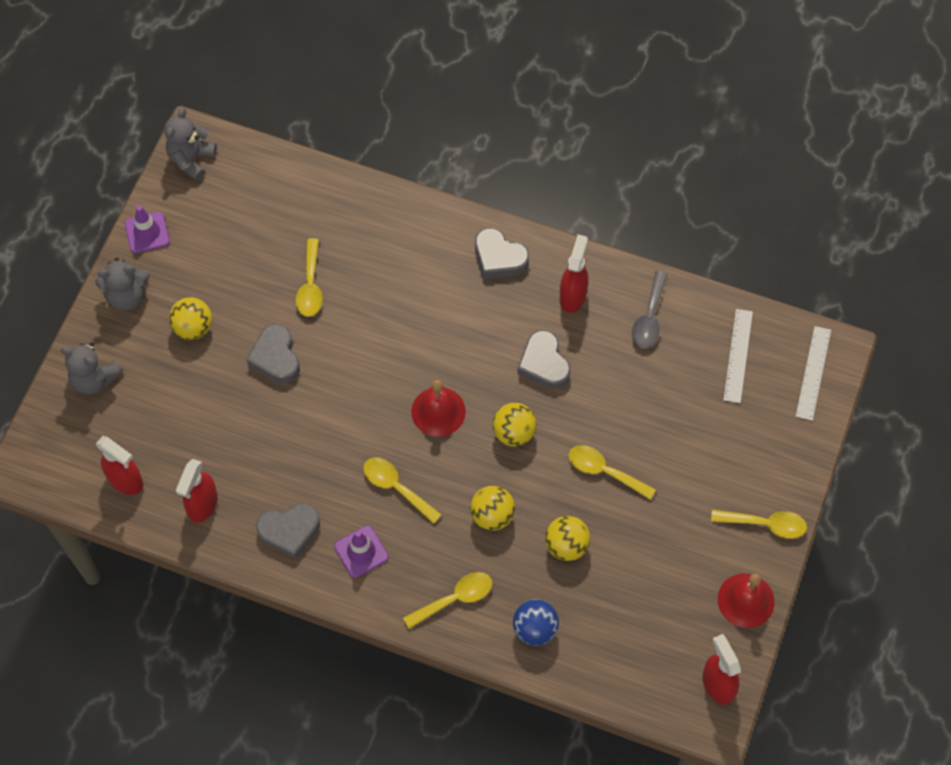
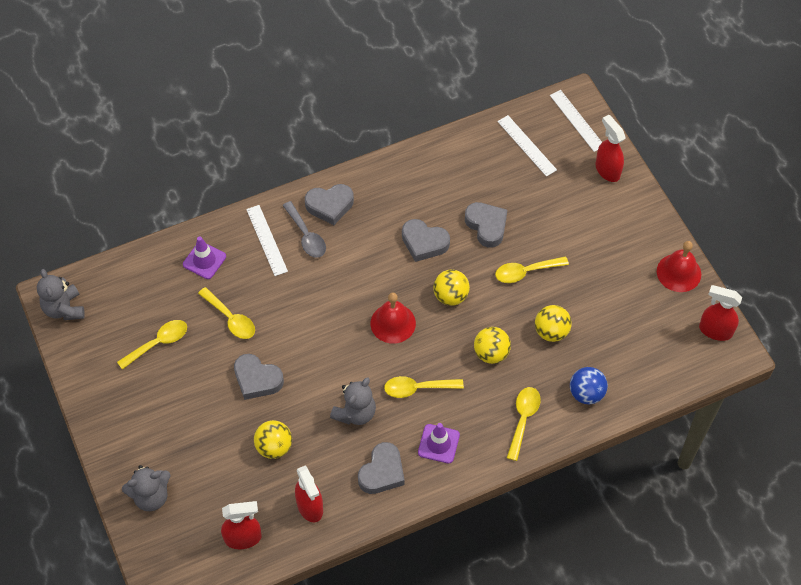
camera: 45 degrees left, 5 degrees down
grey teddy bear [95,258,150,311] -> grey teddy bear moved to [330,377,376,425]
purple traffic cone [125,206,170,253] -> purple traffic cone moved to [183,236,226,279]
yellow ball [169,297,212,340] -> yellow ball moved to [254,420,292,459]
red spray bottle [560,234,589,313] -> red spray bottle moved to [596,115,626,182]
grey spoon [631,271,667,348] -> grey spoon moved to [283,201,326,258]
yellow spoon [711,510,807,539] -> yellow spoon moved to [117,320,187,370]
none -> white ruler [246,205,288,276]
none -> grey heart [465,202,507,248]

